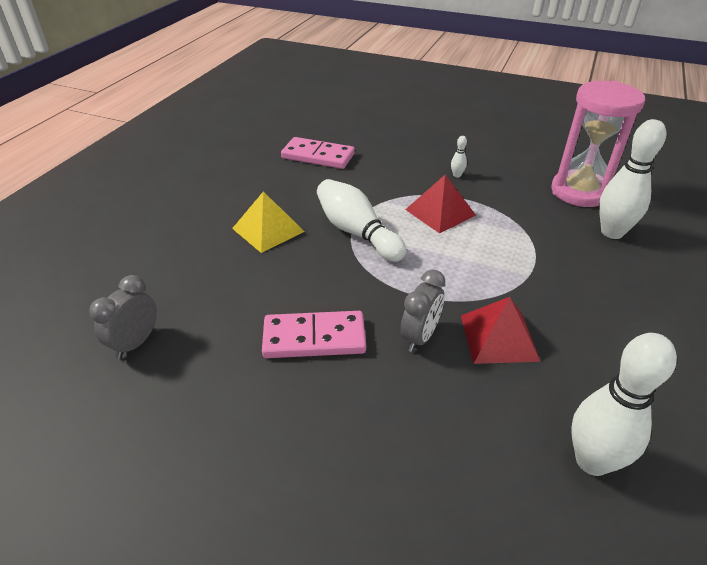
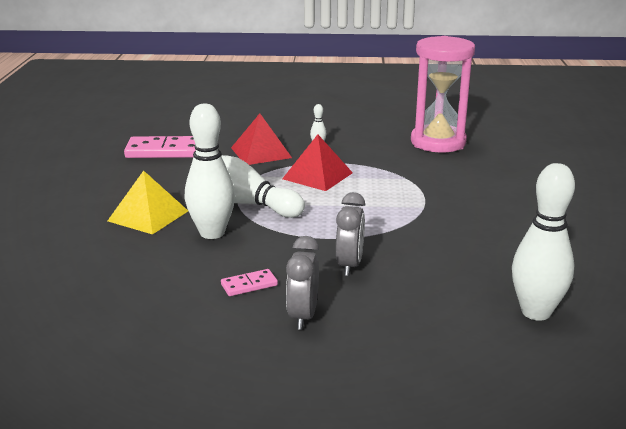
camera: 20 degrees left, 15 degrees down
grey clock [89,275,157,359] -> grey clock moved to [286,236,319,330]
pink domino [262,311,366,358] -> pink domino [221,269,278,296], size x0.50
red pyramid [461,297,540,364] -> red pyramid moved to [231,113,292,165]
white bowling pin [599,119,666,239] -> white bowling pin moved to [185,103,235,239]

